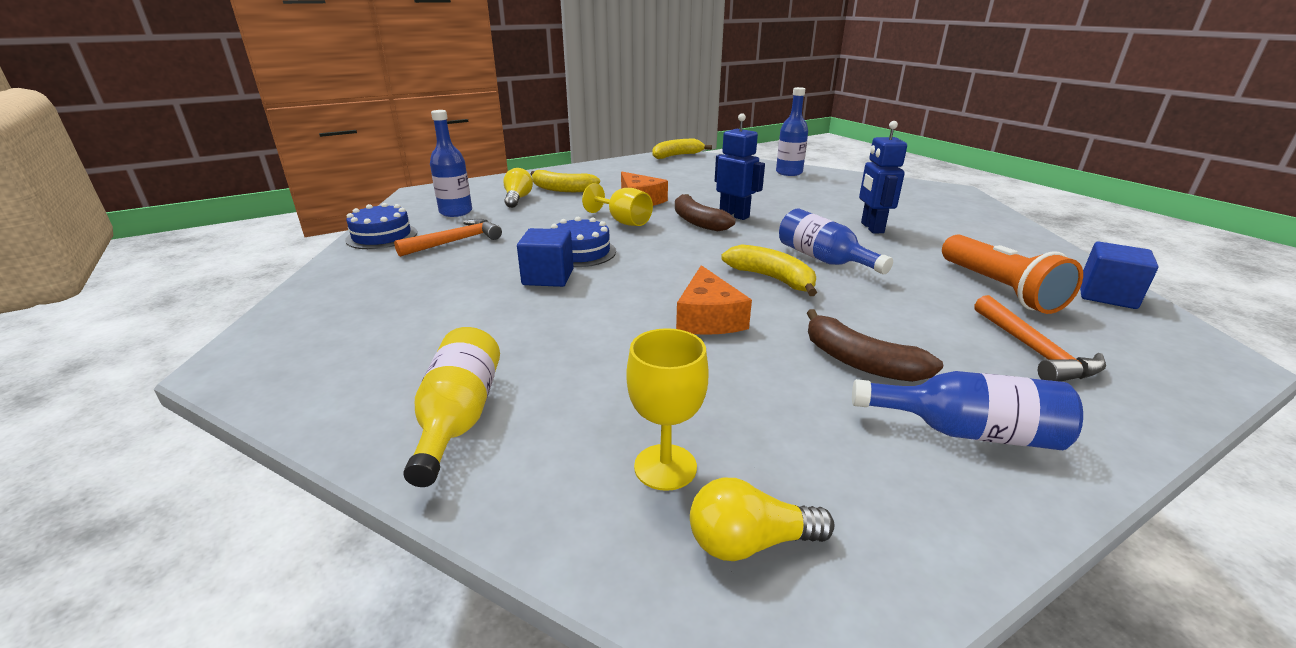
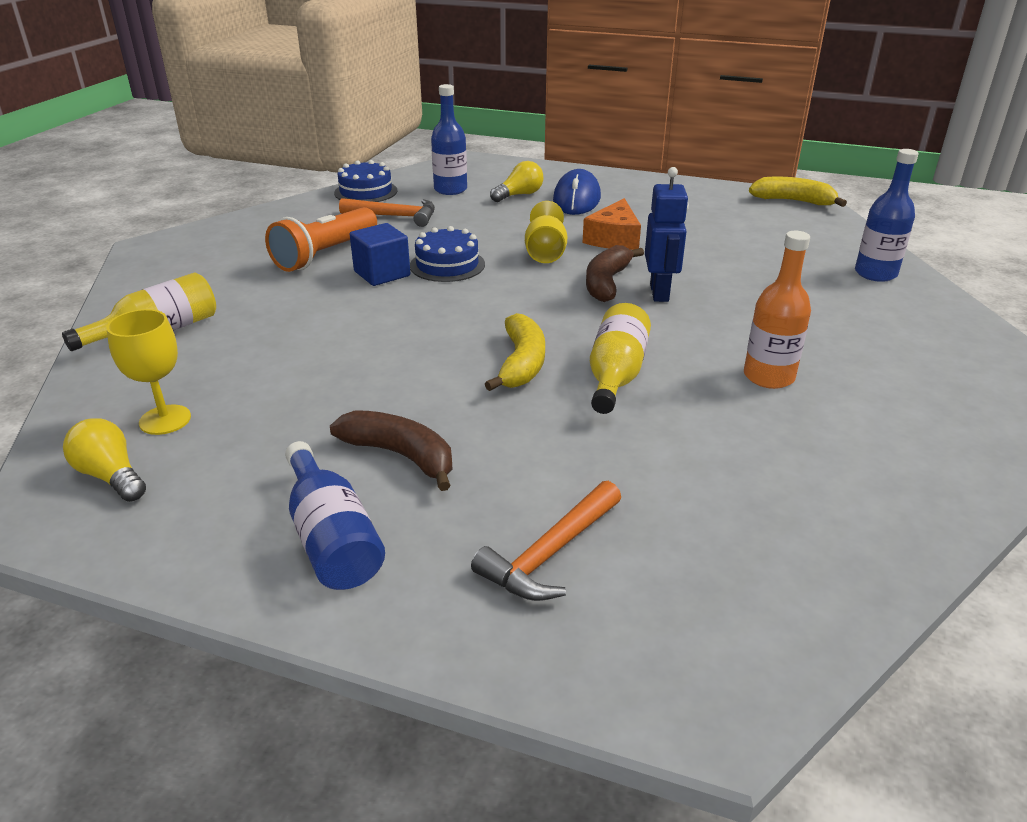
camera: 50 degrees right, 5 degrees up
yellow banana [531,170,600,192] -> blue mouse [553,169,601,215]
orange cheese [676,265,752,335] -> none
blue bottle [779,209,893,274] -> yellow bottle [590,303,651,414]
brown banana [807,309,944,382] -> brown banana turned 120 degrees clockwise [330,410,452,491]
blue robot [859,121,907,233] -> orange bottle [744,231,811,389]
orange flashlight [942,234,1083,314] -> orange flashlight moved to [265,207,377,272]
blue cube [1080,241,1159,309] -> none

